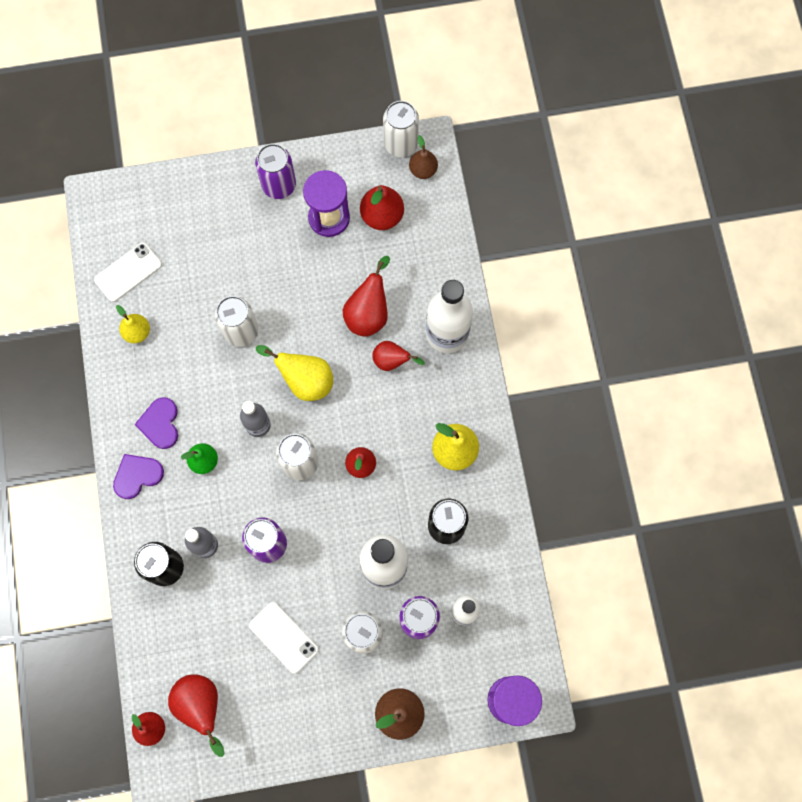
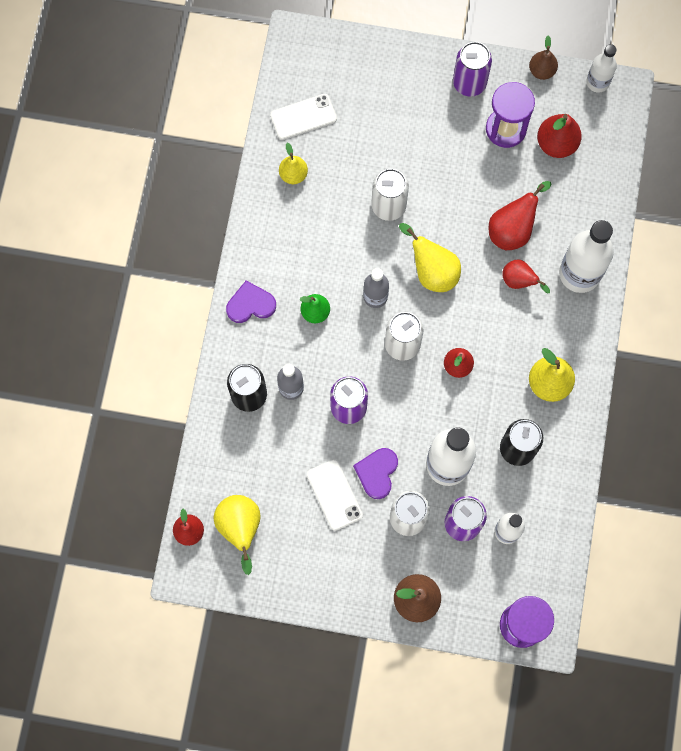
camera: 20 degrees right, 0 degrees up
purple heart [134,397,178,449] -> purple heart moved to [353,448,398,499]
red pear [168,675,224,757] -> yellow pear [213,495,261,575]
white can [383,101,419,157] -> white bottle [586,44,617,93]
brown pear [409,135,438,179] -> brown pear moved to [529,36,558,80]

